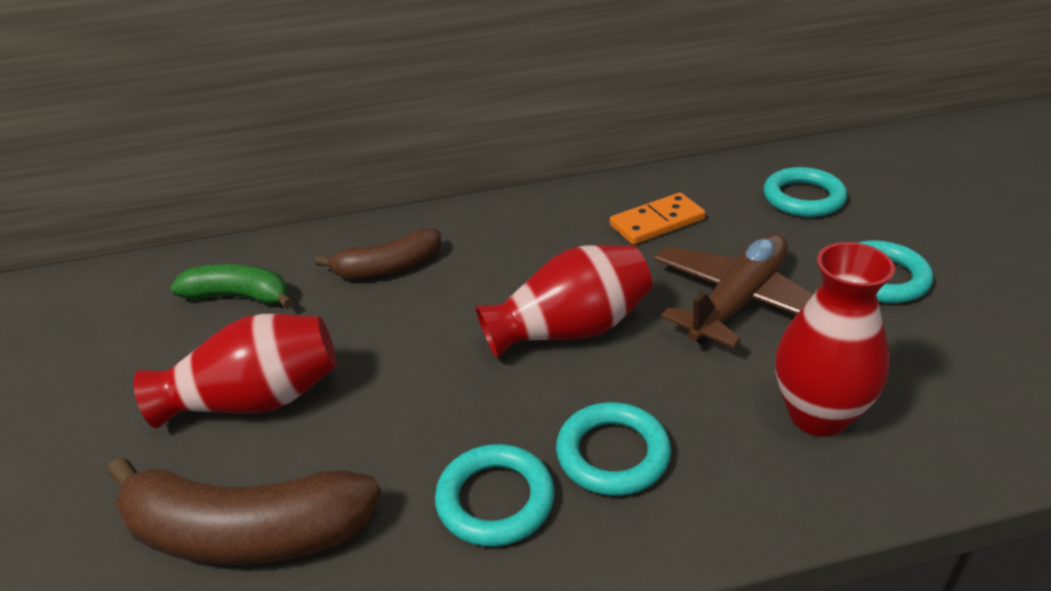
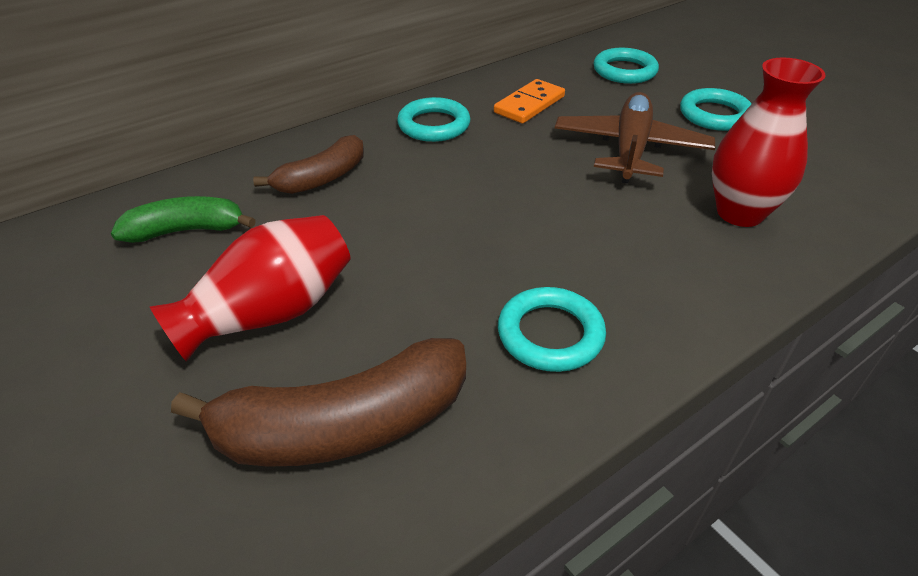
camera: 25 degrees left, 5 degrees up
red vase [475,245,653,359] -> none
turquoise ring [556,402,671,496] -> turquoise ring moved to [397,97,471,142]

